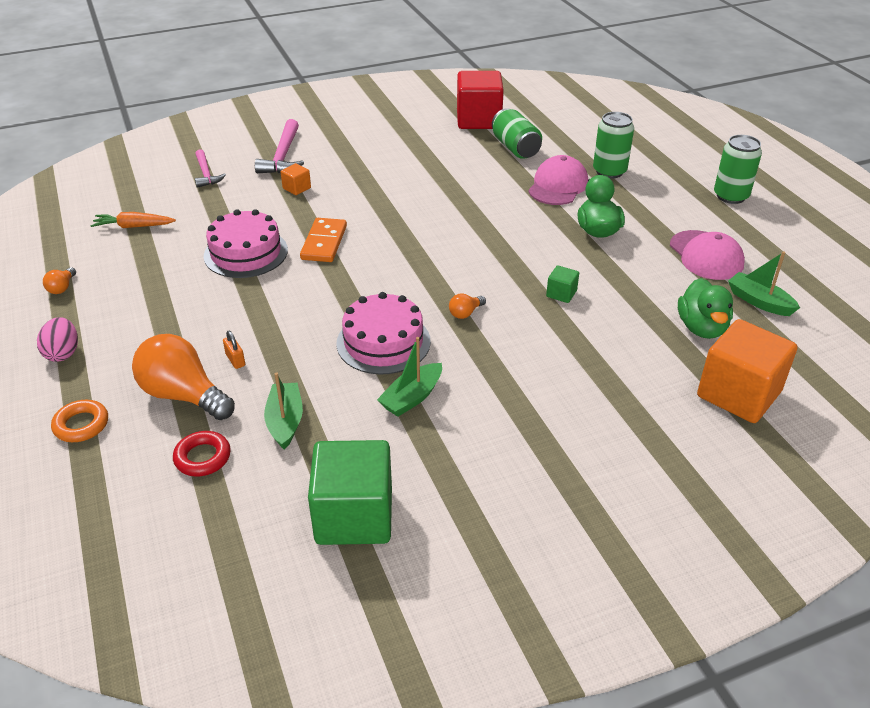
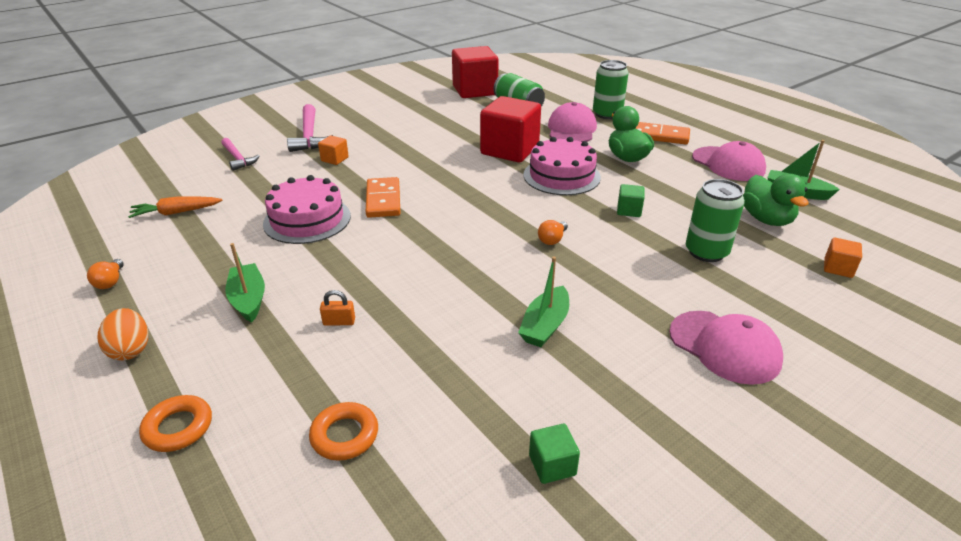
camera: 15 degrees left, 5 degrees down
pink egg [37,317,78,362] -> orange egg [98,308,148,360]
orange light bulb [132,334,235,420] -> none
red ring [173,431,231,477] -> orange ring [309,402,378,461]
orange padlock [223,331,245,369] -> orange padlock turned 45 degrees counterclockwise [320,290,355,326]
green boat [264,372,303,450] -> green boat moved to [225,243,265,323]
green cube [308,440,392,545] -> green cube [529,424,580,484], size x0.44
pink cake [336,292,431,375] -> pink cake moved to [523,137,601,195]
orange cube [697,319,797,423] -> orange cube [824,237,862,278], size x0.44
green can [714,135,762,204] -> green can moved to [686,179,745,262]
none -> red cube [480,96,541,162]
none -> orange domino [635,122,690,144]
none -> pink cap [669,311,783,385]

